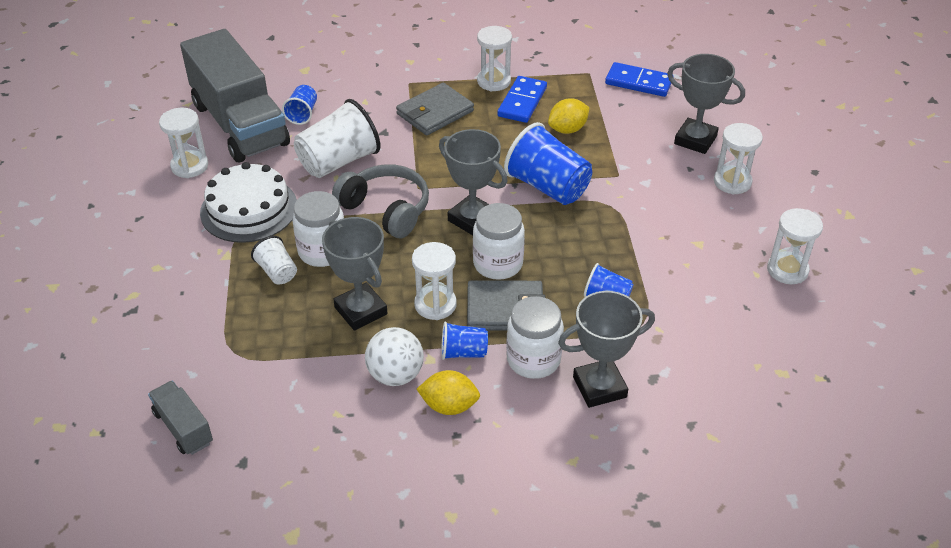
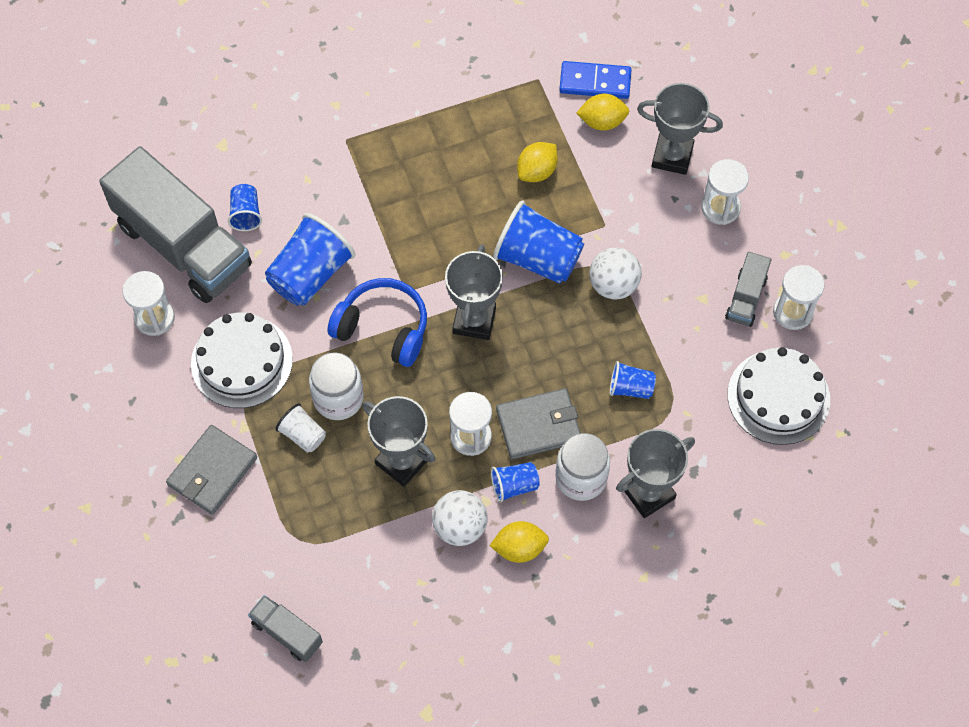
camera: 15 degrees left, 20 degrees up
white cup [294,99,381,178] -> blue cup [265,213,355,306]
grey headphones [332,164,429,238] -> blue headphones [327,278,427,367]
grey wallet [396,83,474,135] -> grey wallet moved to [166,425,257,515]
grey trophy [439,129,508,235] -> grey trophy turned 75 degrees clockwise [445,244,503,340]
white jar [473,203,525,280] -> none
white hourglass [477,26,512,91] -> none
blue domino [497,76,547,123] -> none
none -> yellow lemon [576,94,629,131]
none -> white ball [589,247,642,300]
none -> grey truck [725,252,771,327]
none -> white cake [728,347,830,445]

